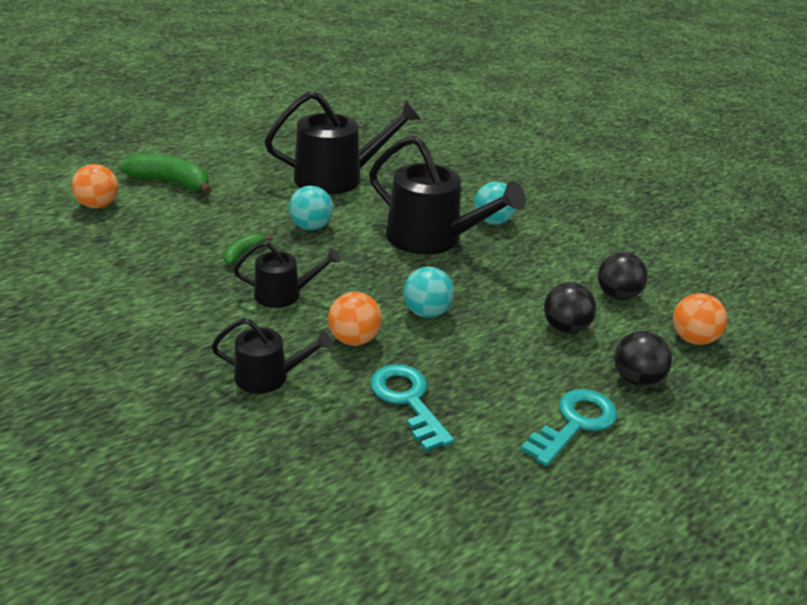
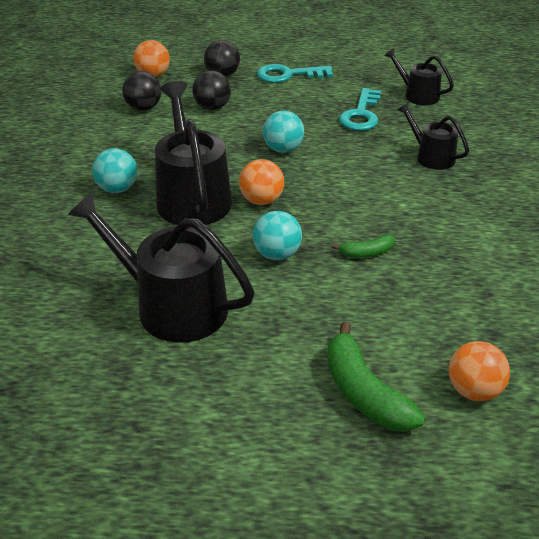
camera: 135 degrees left, 5 degrees up
black watering can [233,241,341,308] -> black watering can moved to [384,48,454,105]
orange ball [328,292,382,346] -> orange ball moved to [239,159,284,205]

